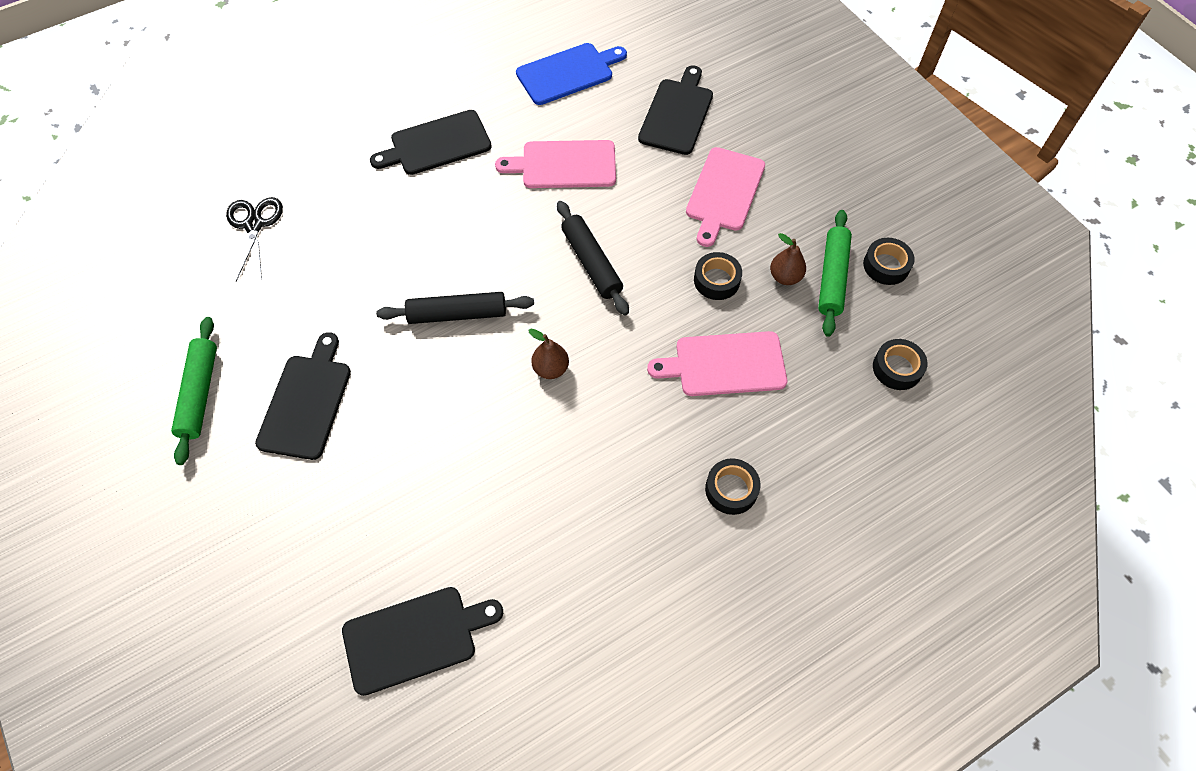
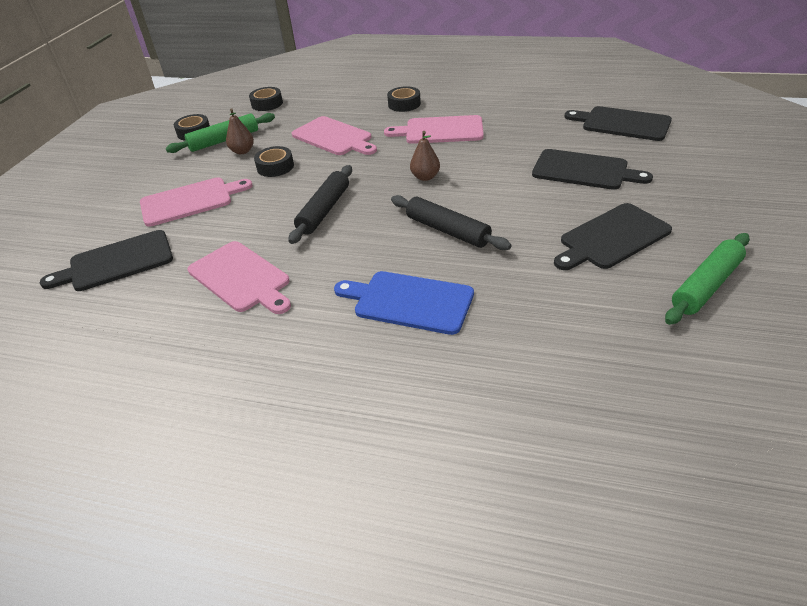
camera: 130 degrees left, 20 degrees down
black scissors [226,197,283,281] -> none
black cutting board [370,110,492,175] -> black cutting board moved to [532,149,653,190]
blue cutting board [516,43,627,105] -> blue cutting board moved to [334,271,474,335]
none -> pink cutting board [384,115,484,144]

